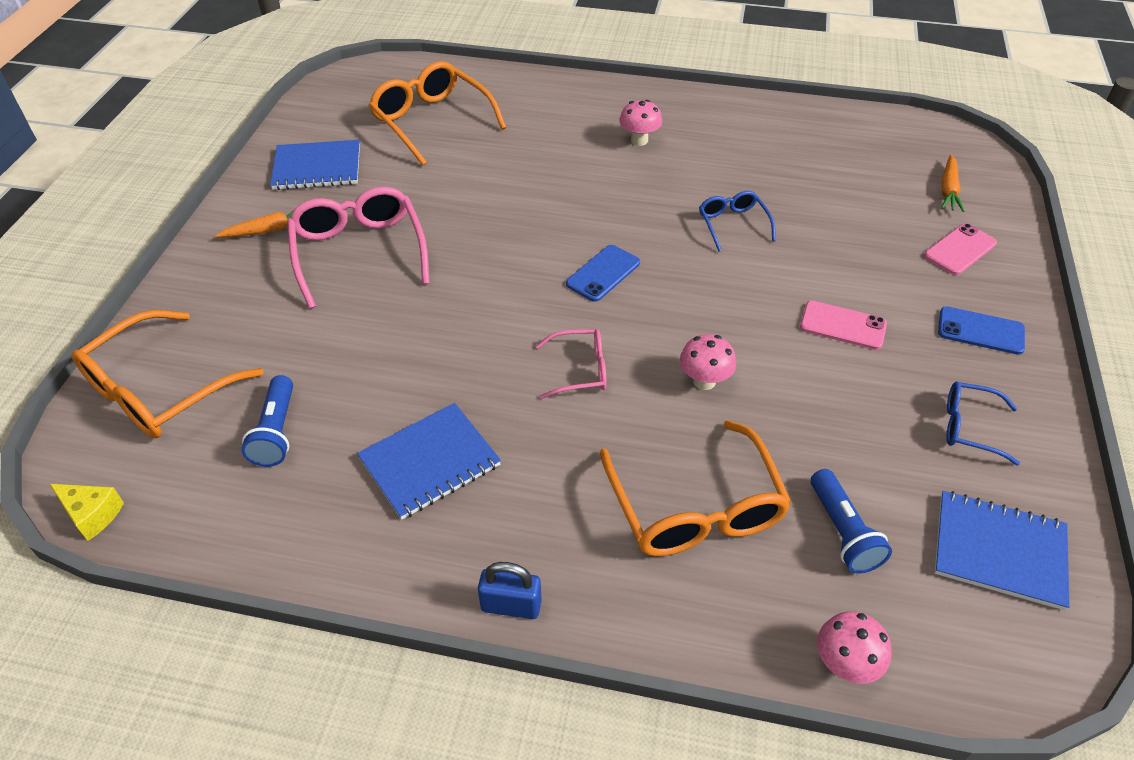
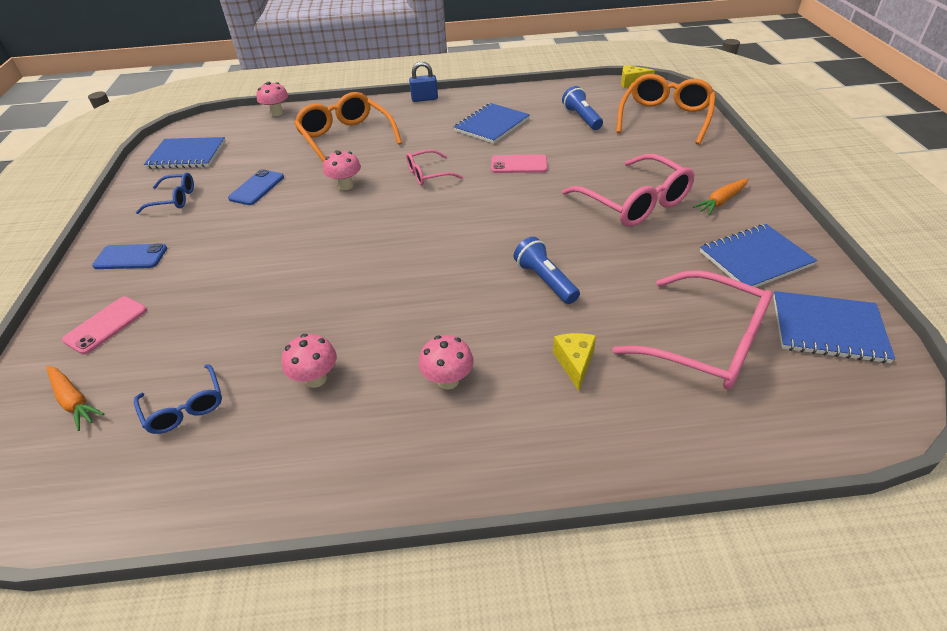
camera: 165 degrees right, 5 degrees down
orange glasses [369,61,506,166] -> pink glasses [612,270,773,390]
blue phone [566,245,640,302] -> blue phone moved to [228,169,284,205]
blue glasses [699,191,776,252] -> blue glasses moved to [134,364,222,434]
pink phone [800,301,887,350] -> pink phone moved to [491,154,548,173]
blue flashlight [811,469,892,574] -> blue flashlight moved to [514,237,580,304]
orange carrot [941,155,964,212] -> orange carrot turned 135 degrees clockwise [46,366,104,431]
none -> pink mushroom [281,334,337,388]
none -> yellow cheese [553,333,596,391]
none -> blue notebook [773,291,895,363]

